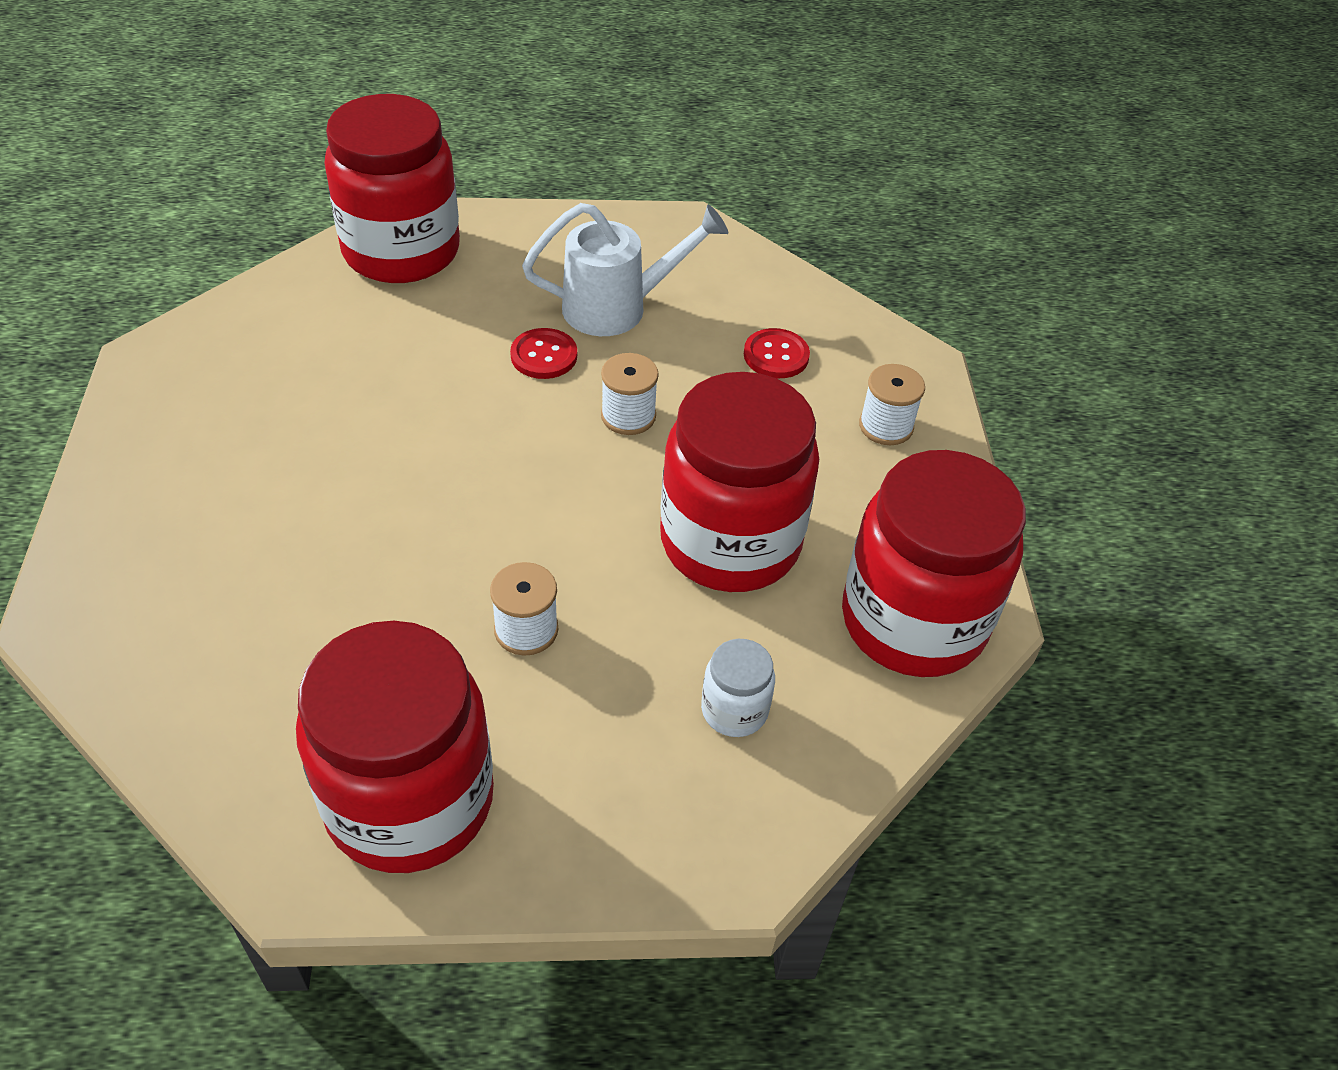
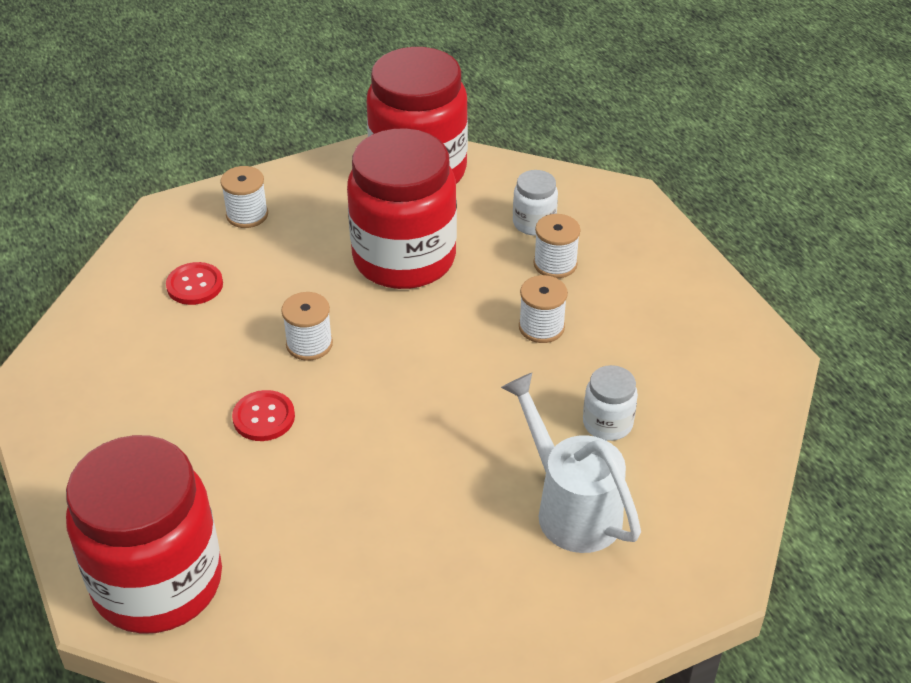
camera: 110 degrees left, 5 degrees down
red jar [296,621,494,873] -> none
white watering can [522,203,728,336] -> white watering can moved to [501,373,641,553]
none -> white spool [534,214,580,278]
none -> white jar [583,365,638,441]

